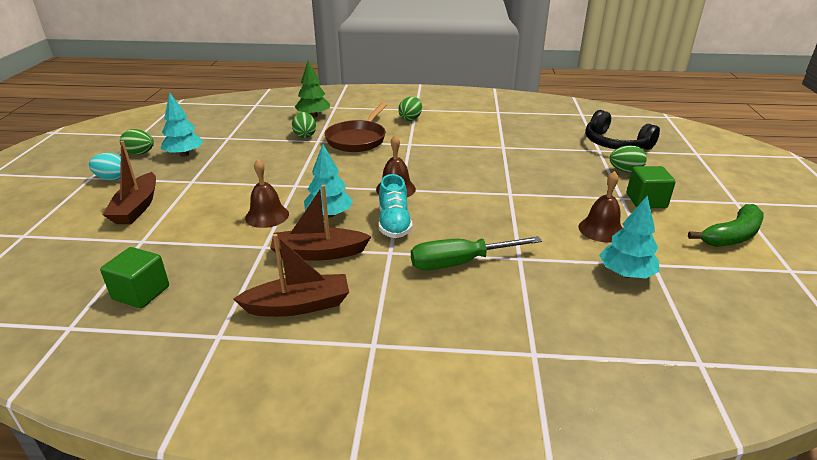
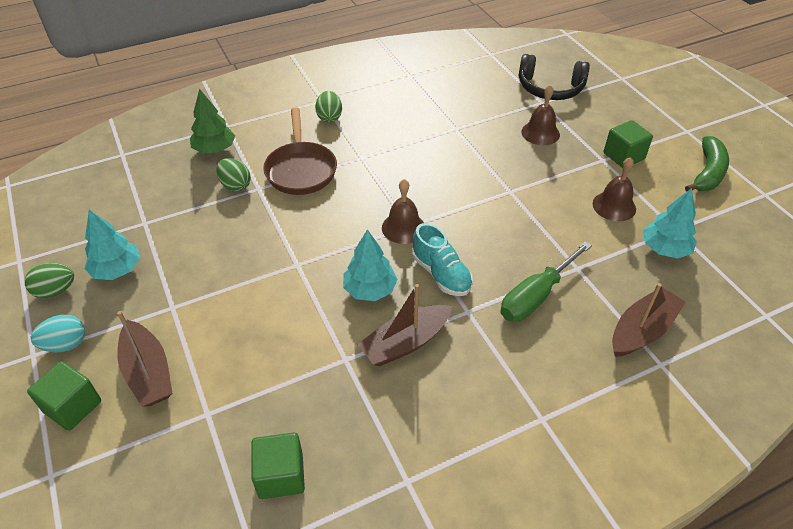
camera: 30 degrees left, 15 degrees up
brown boat [234,234,349,317] -> brown boat moved to [612,283,686,357]
brown bell [245,159,289,228] -> brown bell moved to [521,85,560,145]
green egg [610,145,647,173] -> none
none -> green cube [27,361,101,431]

